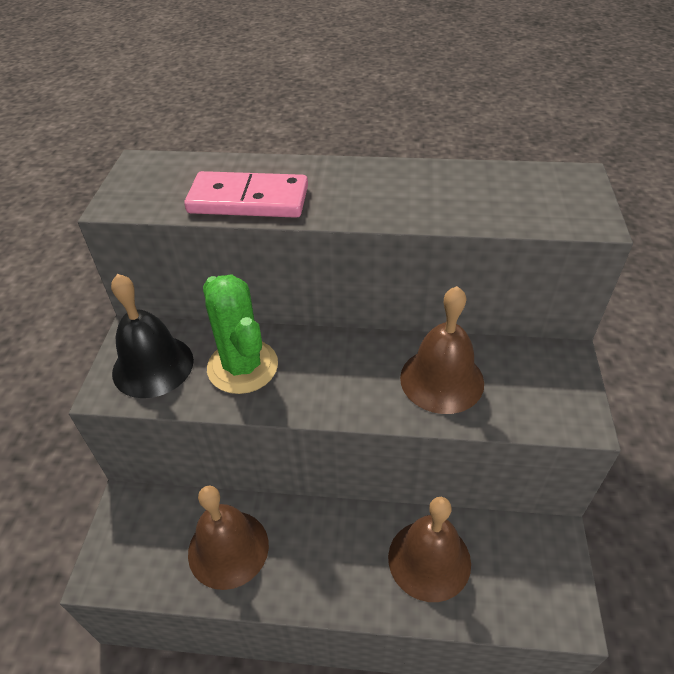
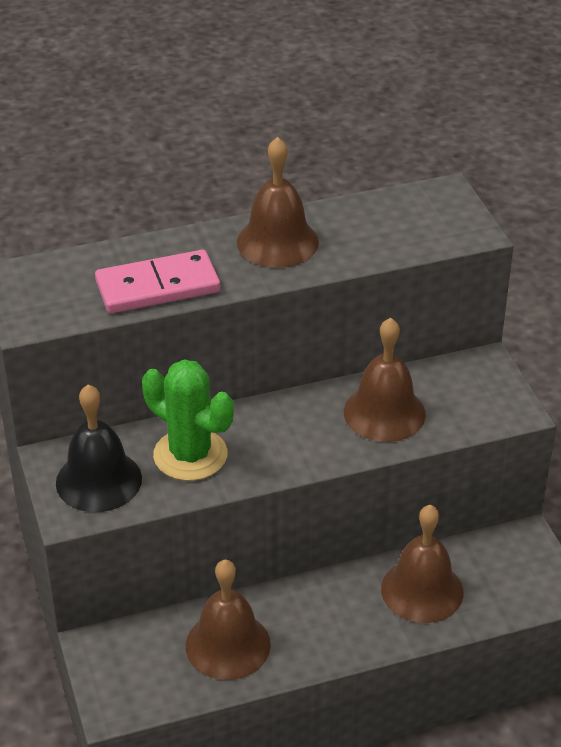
camera: 25 degrees left, 5 degrees down
none -> brown bell [237,137,319,268]

